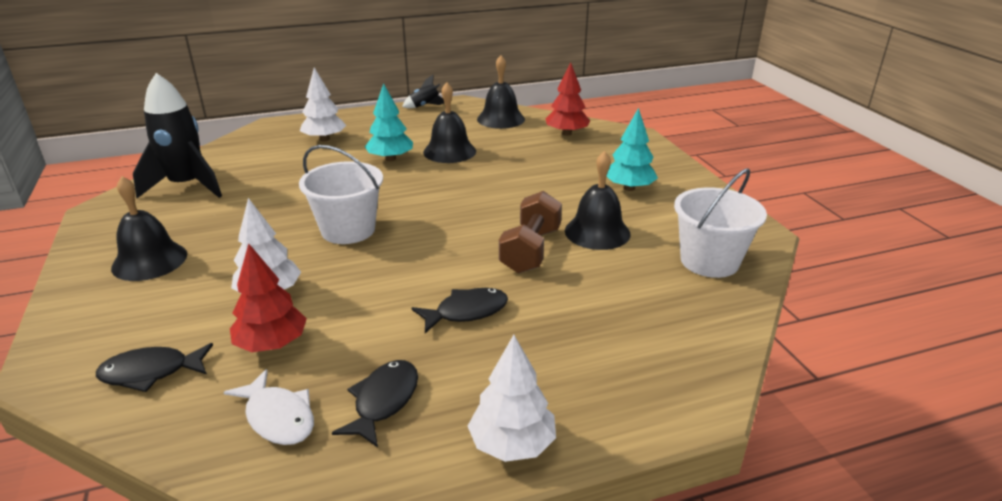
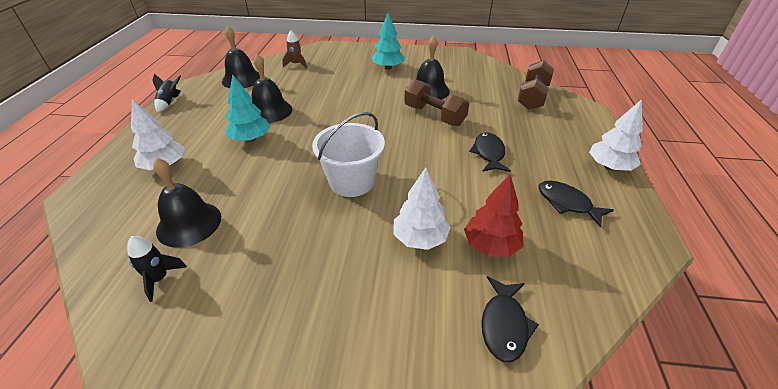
camera: 65 degrees left, 10 degrees up
black bell [111,176,187,281] -> black bell moved to [153,158,221,248]
black rocket [133,73,222,198] -> black rocket [127,236,187,302], size x0.47
white fish [224,369,314,445] -> none
red tree [546,63,590,136] -> brown rocket [282,31,307,68]
white bucket [674,168,767,278] -> none
none -> brown dumbbell [517,60,554,110]

